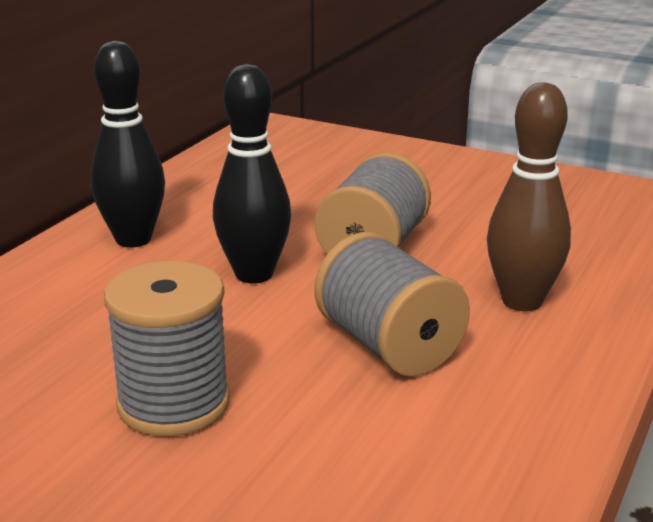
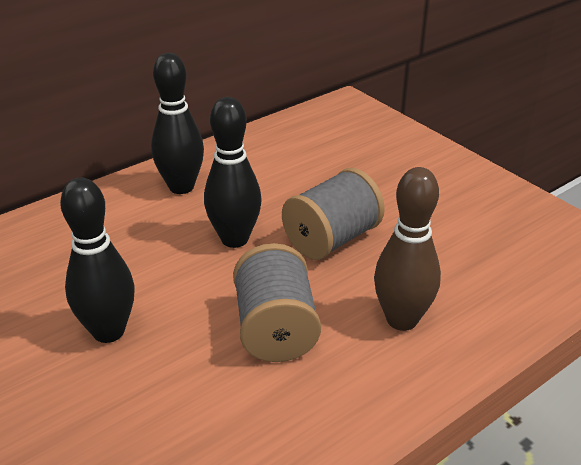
camera: 25 degrees right, 10 degrees up
grey spool [104,261,230,437] -> black bowling pin [60,178,134,343]

